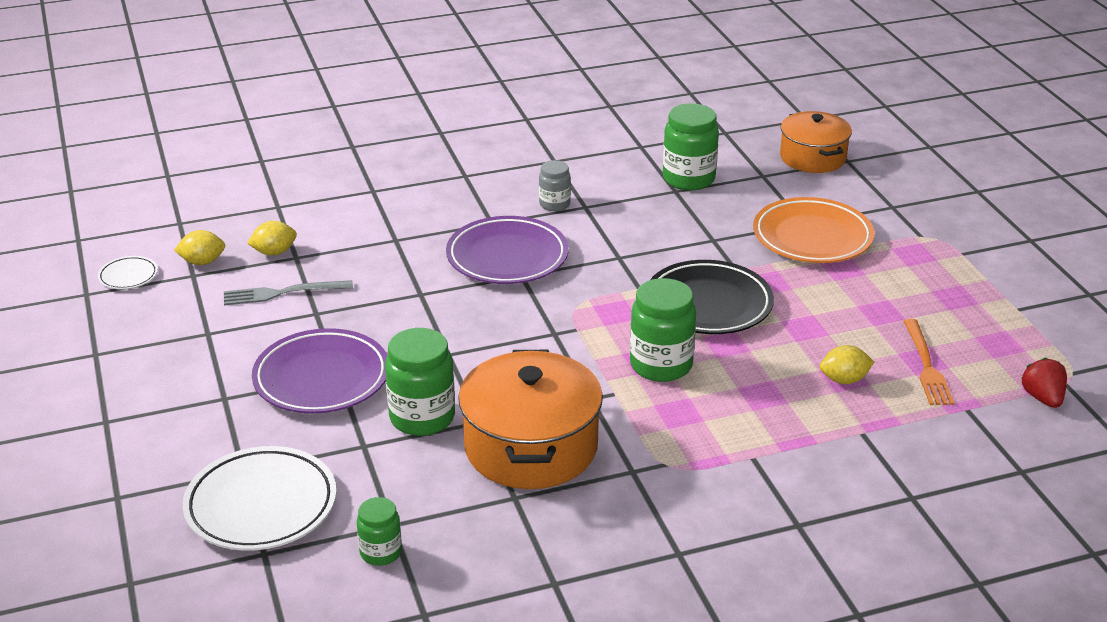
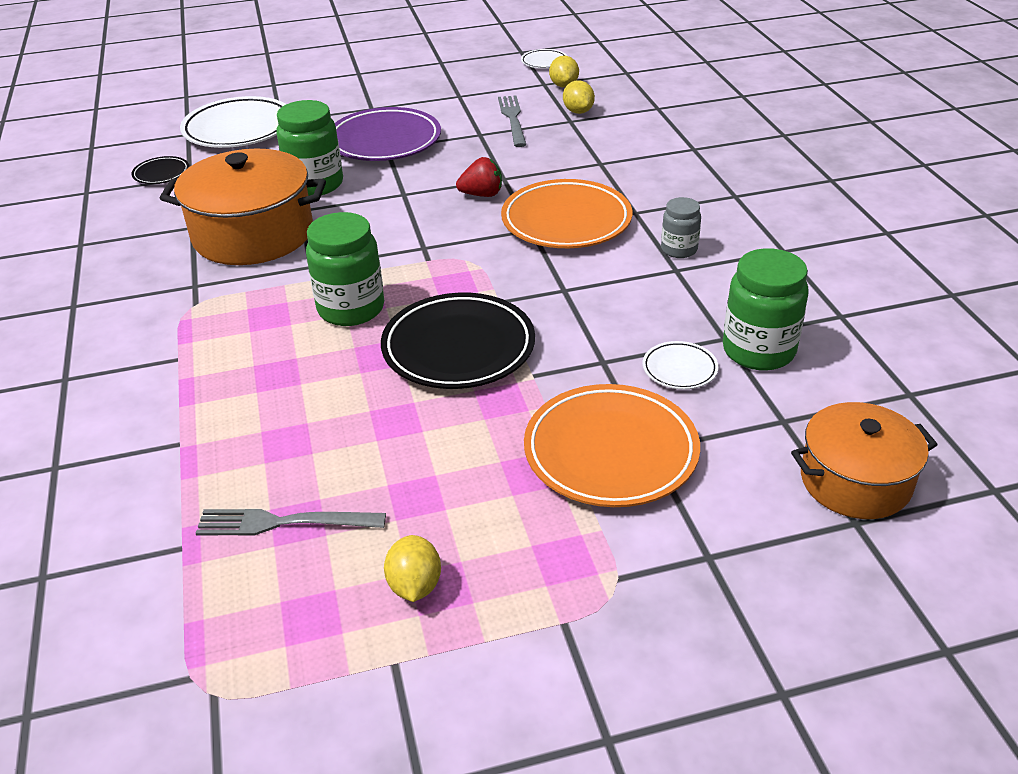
camera: 95 degrees right, 5 degrees up
green jar [357,497,402,566] -> black plate [132,156,189,184]
purple plate [446,216,569,284] -> orange plate [501,179,632,248]
yellow lemon [820,345,874,384] -> yellow lemon moved to [384,535,441,602]
orange fork [904,319,954,405] -> grey fork [196,509,386,536]
red strawberry [1022,358,1067,408] -> red strawberry moved to [456,157,502,197]
none -> white plate [642,341,719,389]

